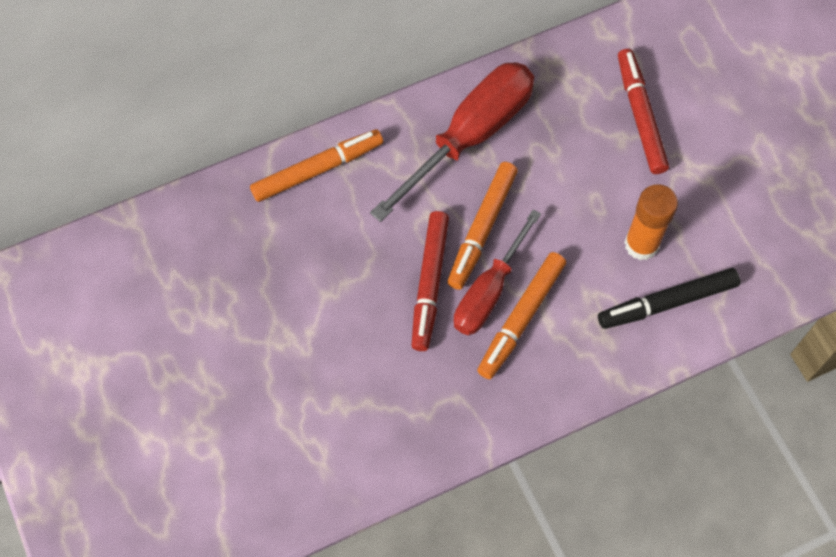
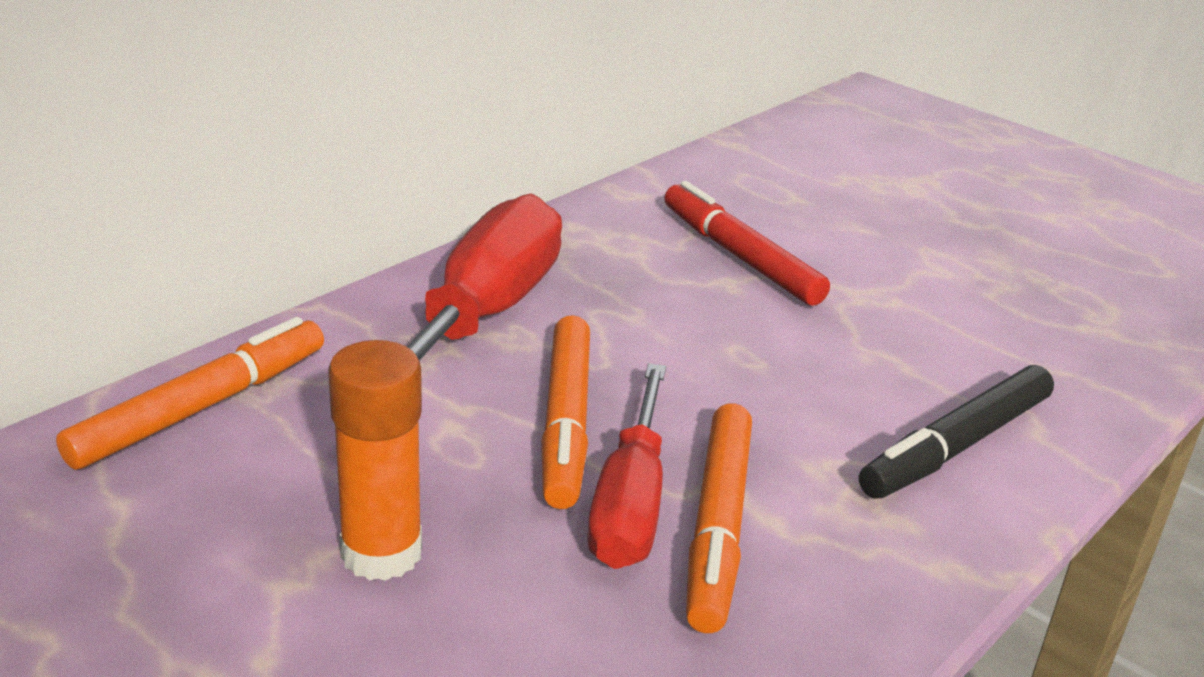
camera: 25 degrees left, 35 degrees down
red marker [411,211,449,351] -> none
orange glue stick [624,184,678,260] -> orange glue stick moved to [328,340,422,581]

